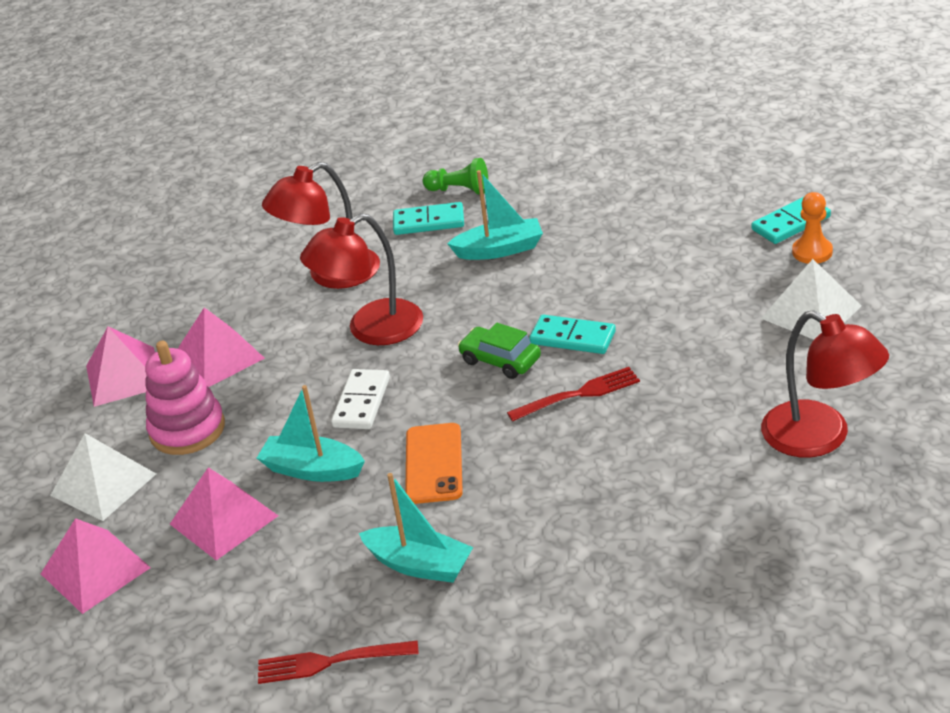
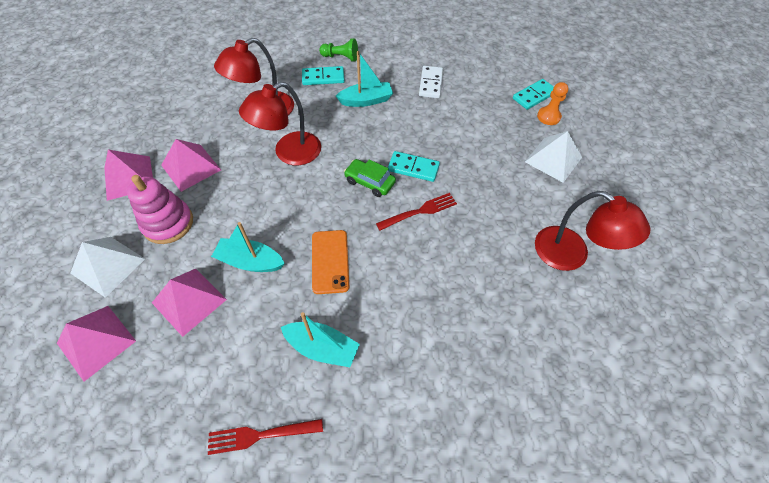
camera: 10 degrees left, 20 degrees up
white domino [331,369,390,429] -> white domino moved to [419,66,443,98]

